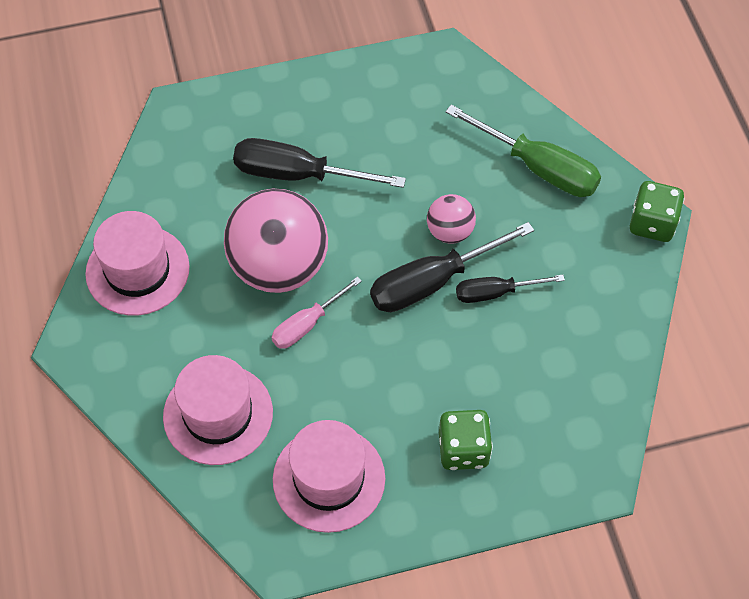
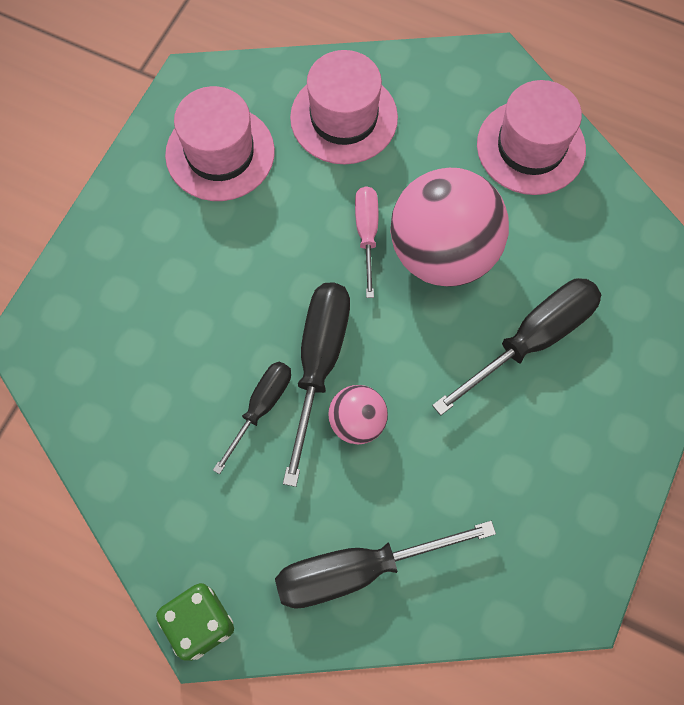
camera: 130 degrees right, 10 degrees up
green dice [439,410,493,470] -> none
green screwdriver [445,105,601,197] -> black screwdriver [275,521,496,609]

